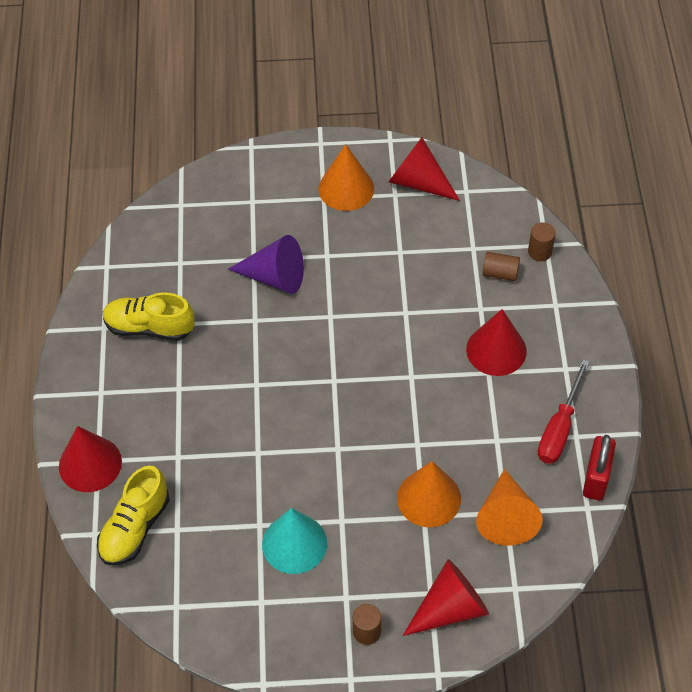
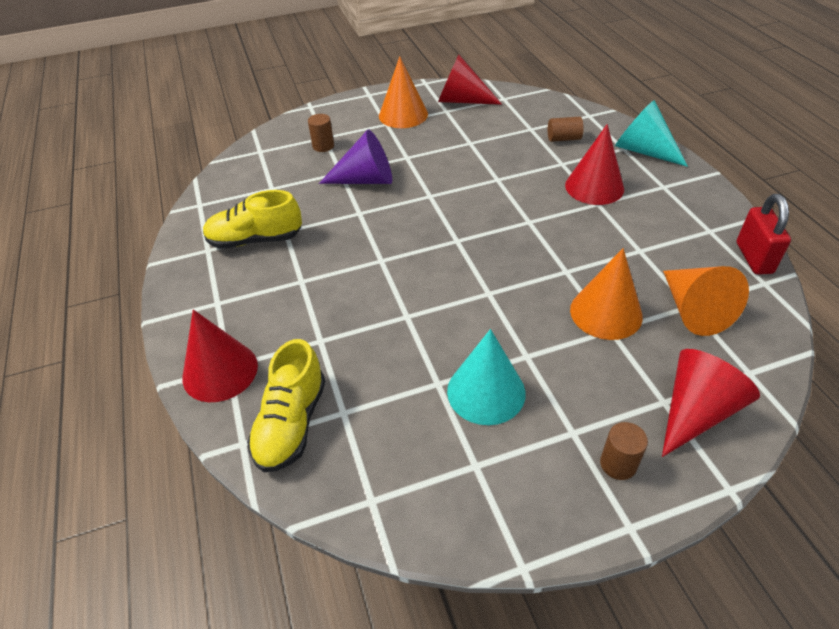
camera: 15 degrees left, 10 degrees down
brown cylinder [528,222,556,261] -> brown cylinder moved to [308,114,334,152]
red screwdriver [538,360,589,464] -> none
none -> turquoise cone [615,100,688,167]

